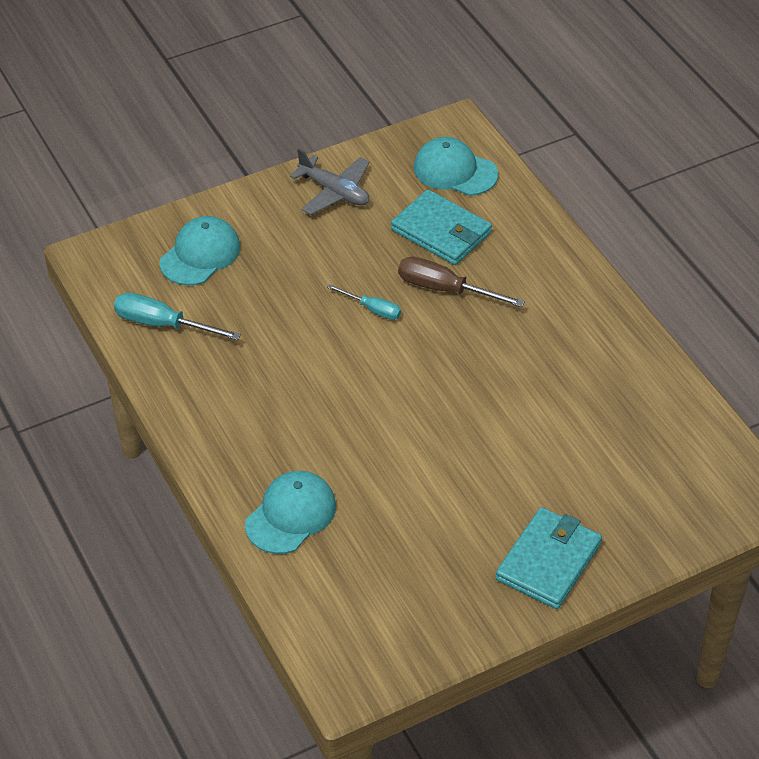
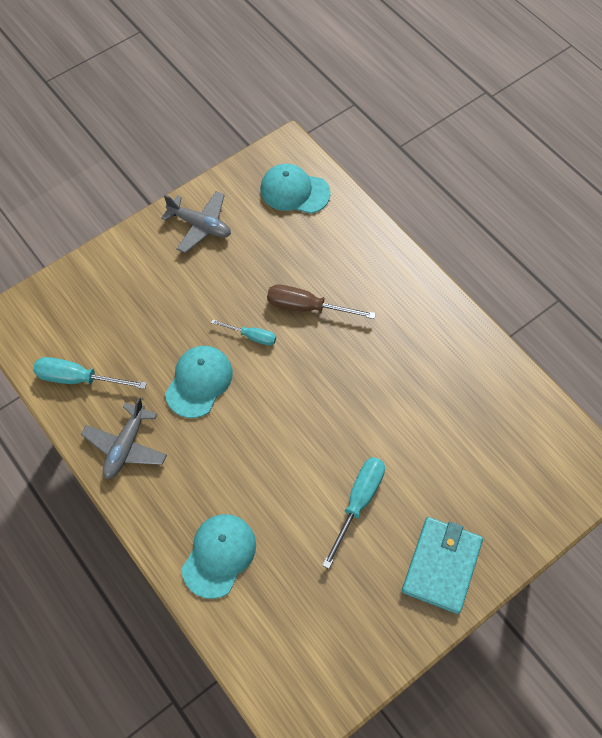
camera: 10 degrees left, 15 degrees up
turquoise cap [159,216,240,286] -> turquoise cap moved to [165,346,233,418]
turquoise wallet [391,189,492,265] -> none
none -> grey plane [81,397,167,479]
none -> turquoise screwdriver [322,457,385,569]

